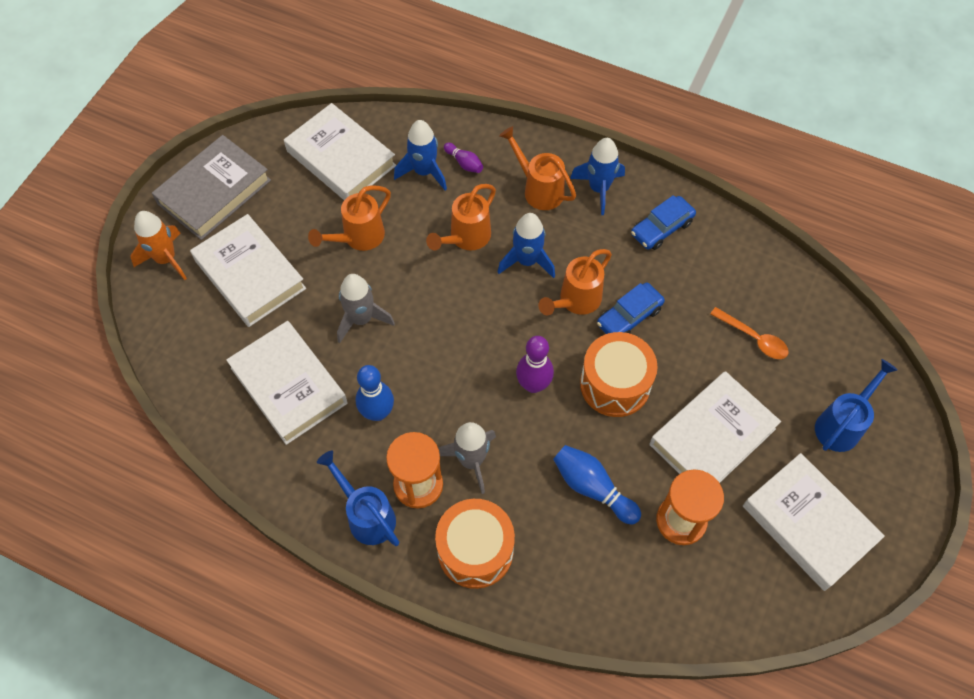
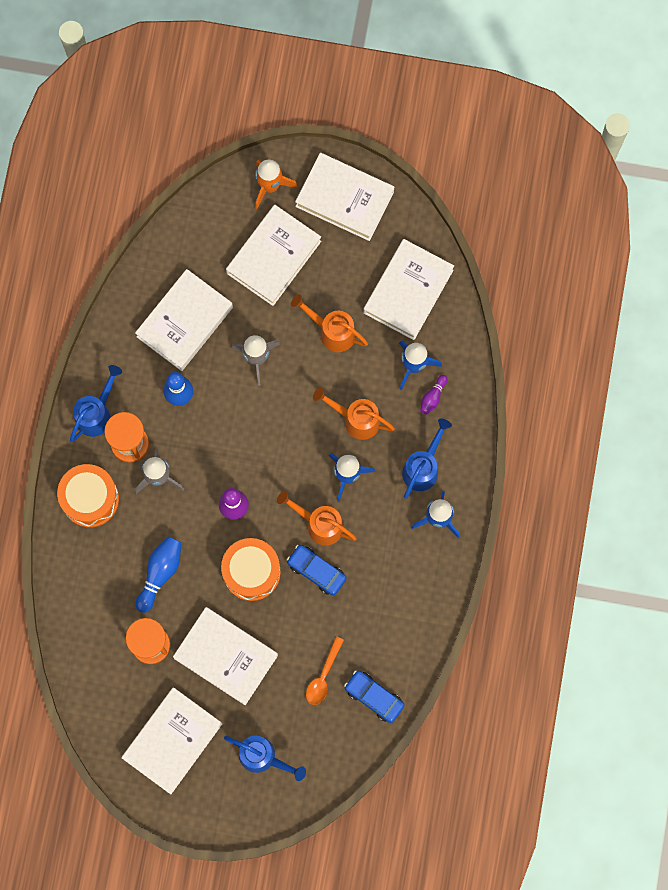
camera: 75 degrees right, 15 degrees up
grey book [152,135,271,240] -> white book [295,153,394,241]
orange watering can [499,126,576,210] -> blue watering can [402,418,452,499]
blue car [631,195,696,250] -> blue car moved to [344,670,405,723]

